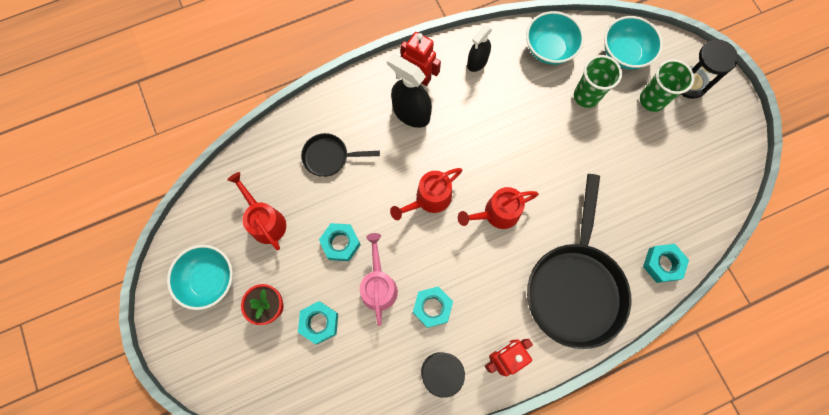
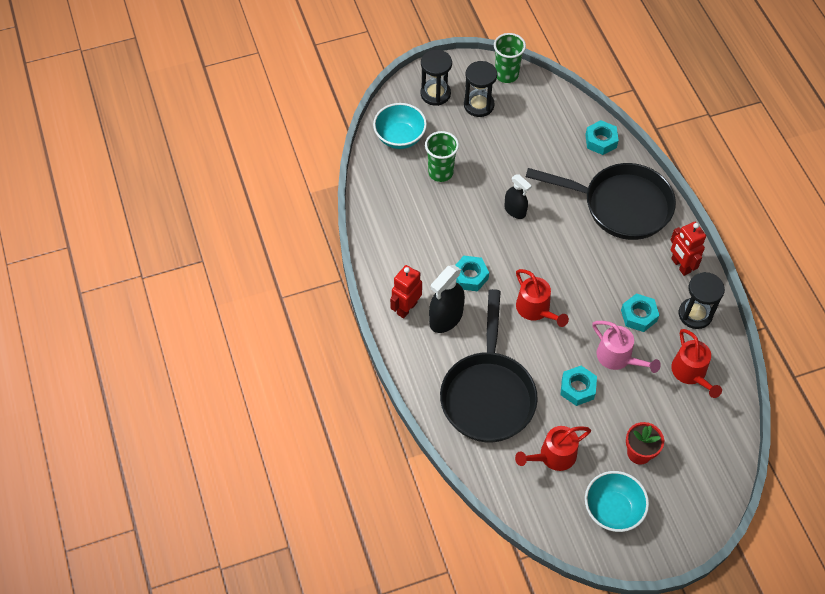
camera: 85 degrees left, 15 degrees down
turquoise nut [298,301,338,344] -> turquoise nut moved to [455,256,489,291]
black pan [301,133,380,177] -> black pan [440,289,538,442], size x2.08
pink watering can [360,233,398,326] -> pink watering can turned 135 degrees counterclockwise [592,321,661,373]
red watering can [458,187,539,229] -> red watering can moved to [671,329,722,398]
black spray bottle [467,25,492,72] -> black spray bottle moved to [504,174,532,219]
turquoise bowl [526,11,584,65] -> none
green cup [640,59,695,112] -> green cup moved to [494,33,526,83]
none -> black hourglass [464,61,497,117]

